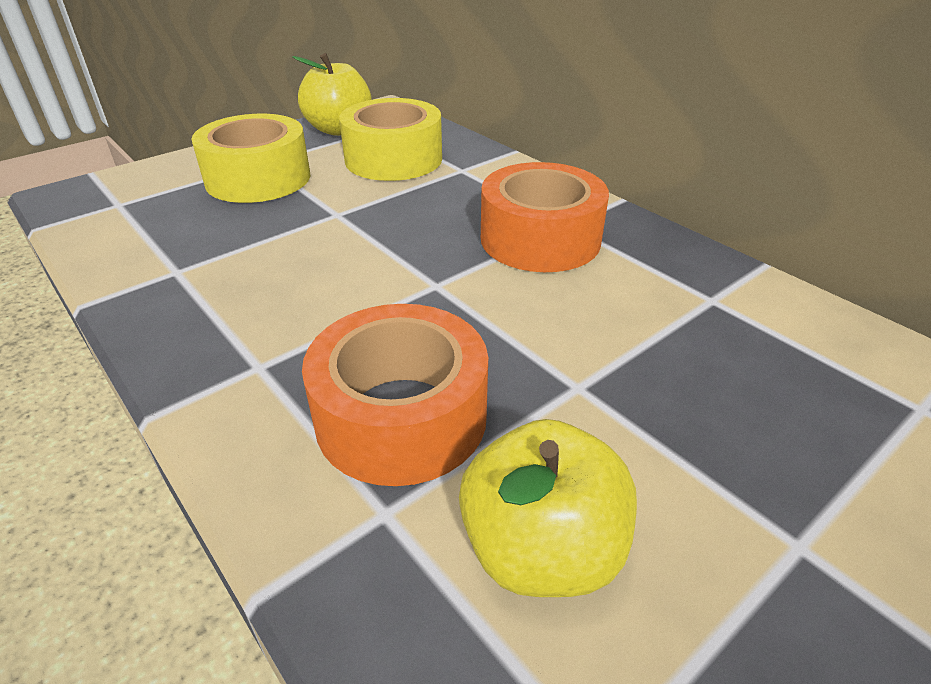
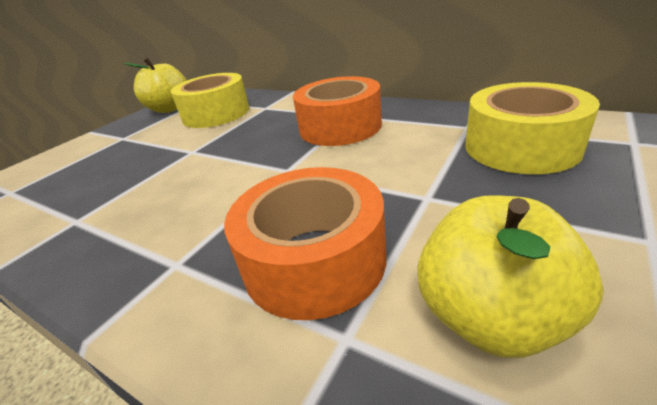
camera: 15 degrees left, 5 degrees down
yellow tape [191,114,310,203] -> yellow tape moved to [465,82,600,174]

